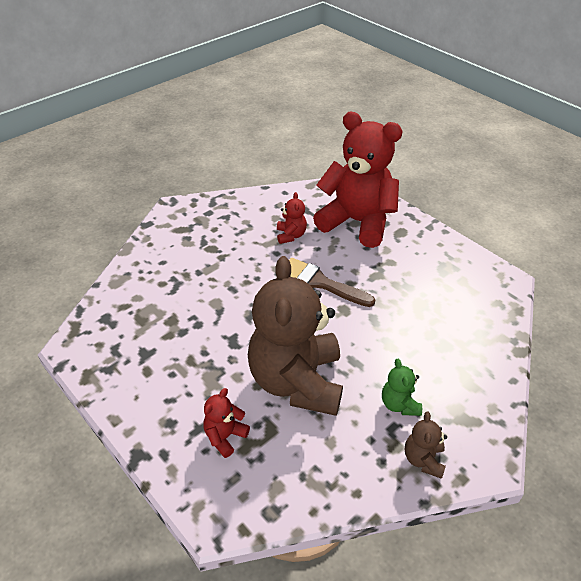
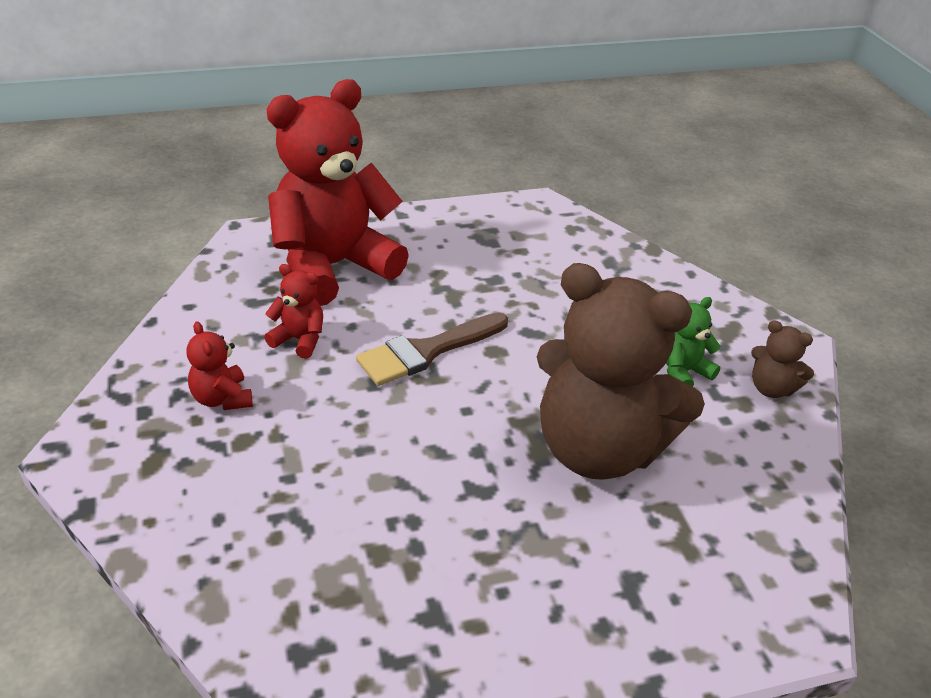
camera: 65 degrees left, 5 degrees down
red teddy bear [203,388,250,458] -> red teddy bear moved to [186,321,253,410]
green teddy bear [382,359,422,416] -> green teddy bear turned 135 degrees clockwise [666,297,721,386]

